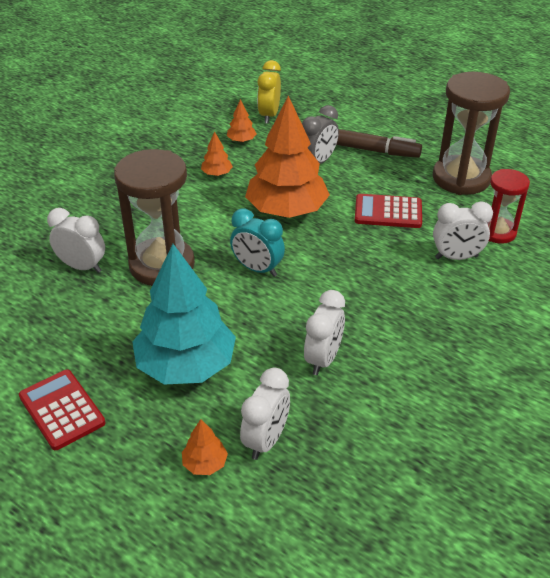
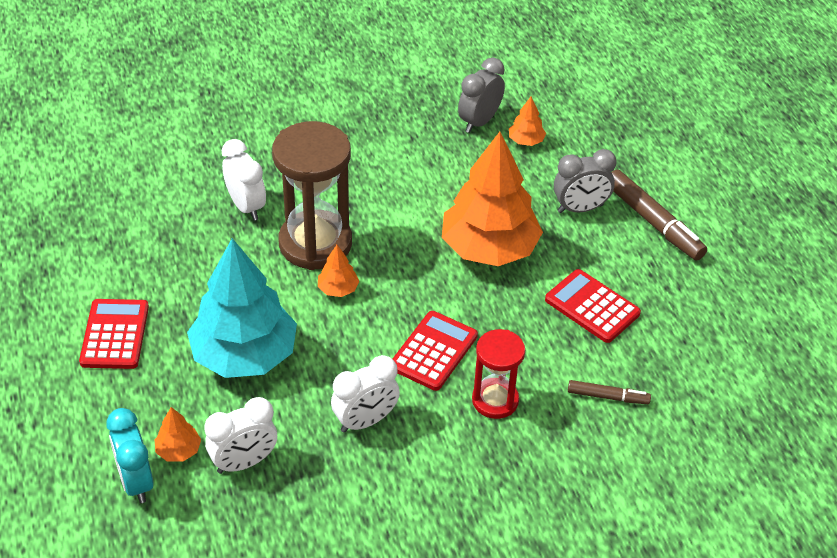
camera: 35 degrees right, 5 degrees up
orange tree [201,132,233,176] -> orange tree moved to [318,245,359,297]
turquoise clock [230,208,285,277] -> turquoise clock moved to [106,408,154,503]
yellow clock [257,60,281,123] -> none
brown hourglass [433,72,510,195] -> none
white clock [433,202,493,260] -> brown marker [568,380,651,404]
red hourglass [487,169,530,244] -> red hourglass moved to [472,329,525,419]
none -> red calculator [393,311,478,391]
none -> grey clock [458,57,505,133]

